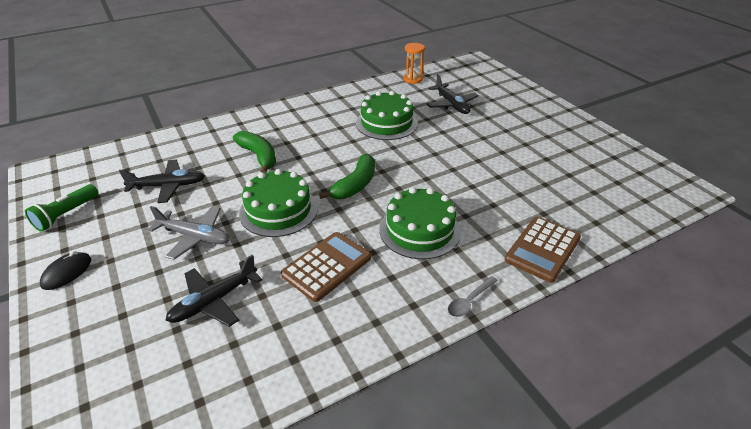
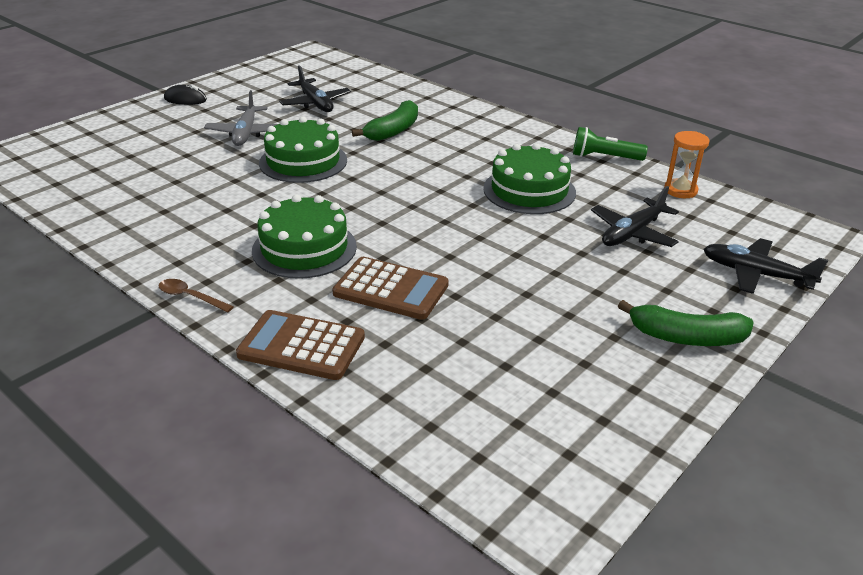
camera: 70 degrees right, 5 degrees down
green flashlight [25,184,98,232] -> green flashlight moved to [573,127,648,161]
black plane [165,254,262,327] -> black plane moved to [704,238,828,294]
brown calculator [281,232,371,302] -> brown calculator moved to [332,257,449,320]
green banana [319,154,375,199] -> green banana moved to [618,300,754,346]
grey spoon [448,276,498,317] -> brown spoon [158,279,234,312]

